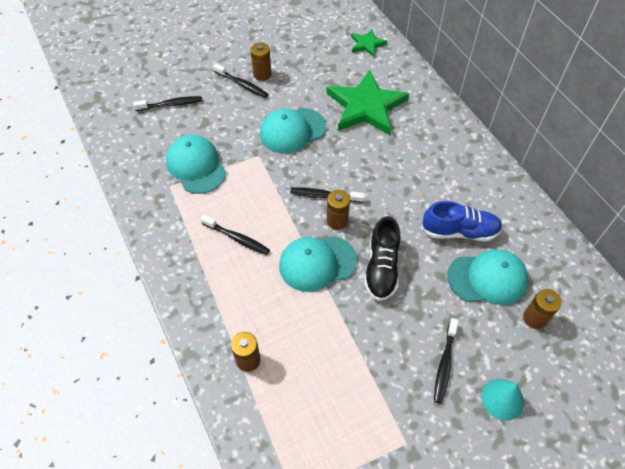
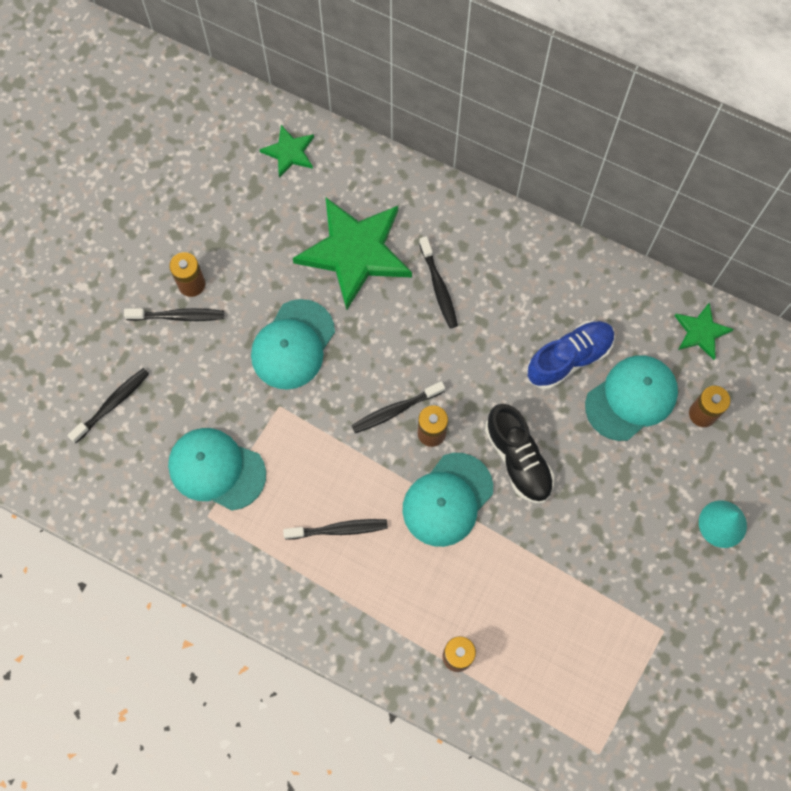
camera: 35 degrees left, 15 degrees up
black toothbrush [434,318,459,404] -> black toothbrush moved to [419,236,458,328]
none -> green star [675,302,734,360]

